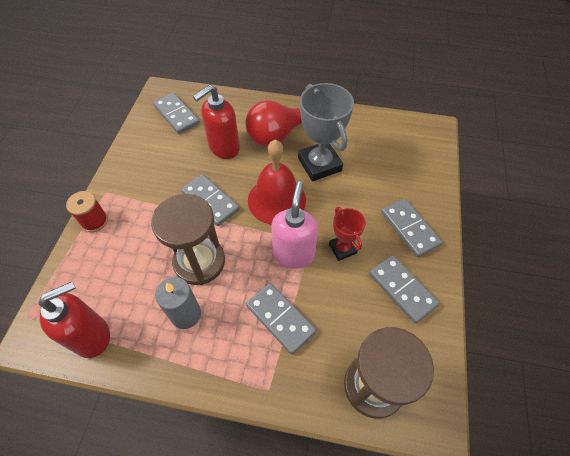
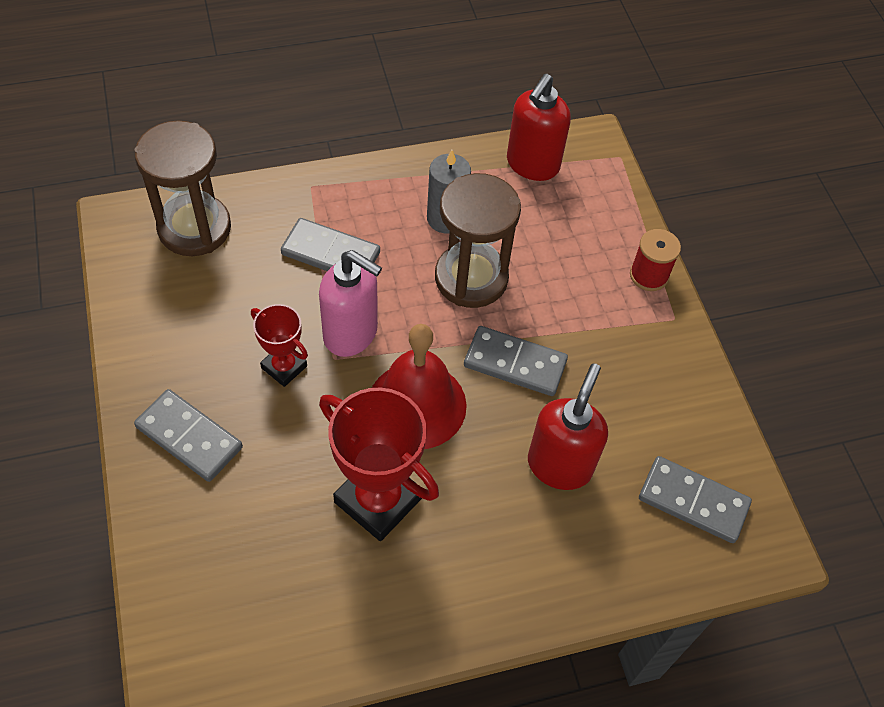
camera: 150 degrees right, 0 degrees up
red light bulb [245,100,302,147] -> none
pink soap dispenser [271,181,318,269] -> pink soap dispenser turned 45 degrees counterclockwise [319,250,382,357]
grey trophy [298,83,354,181] -> red trophy [319,388,439,541]
grey domino [369,255,439,324] -> none

